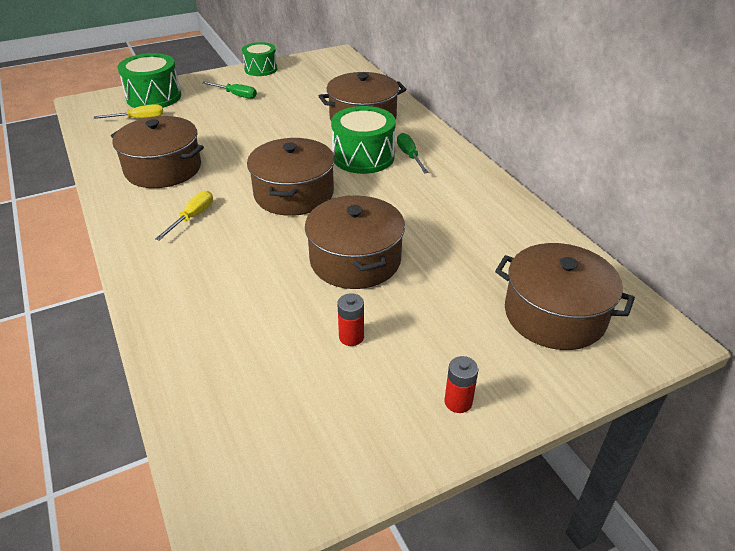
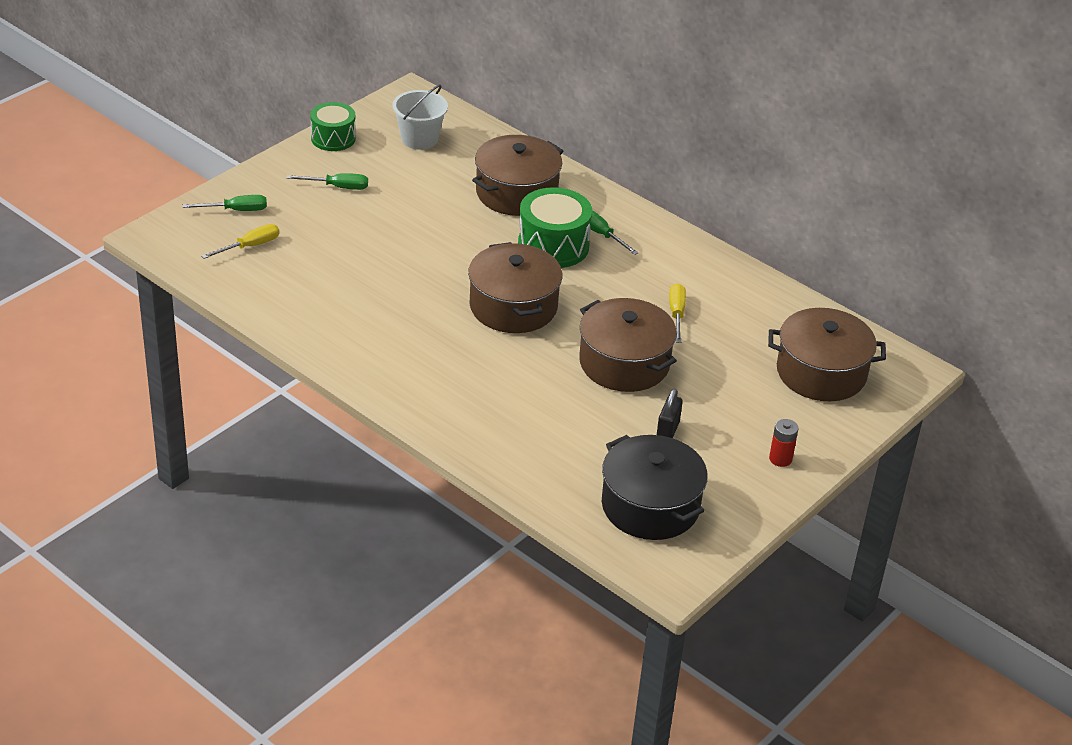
camera: 25 degrees left, 0 degrees up
brown pot [111,116,204,188] -> none
green drum [117,53,181,108] -> green screwdriver [183,195,267,211]
yellow screwdriver [155,191,213,241] -> yellow screwdriver moved to [669,283,686,343]
red battery [338,294,364,346] -> black padlock [657,388,683,438]
none -> white bucket [392,84,448,150]
none -> black pot [602,435,708,540]

